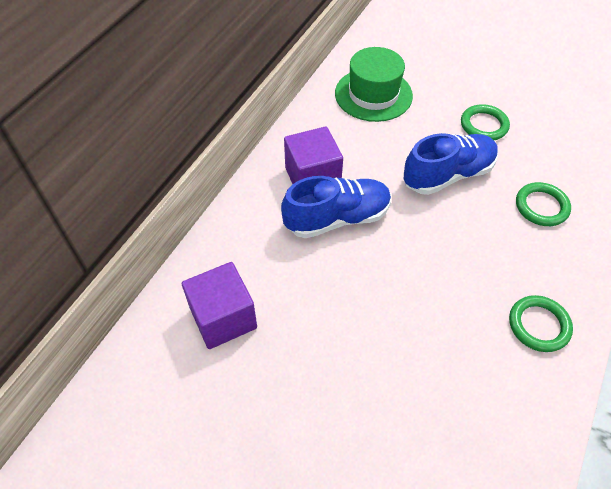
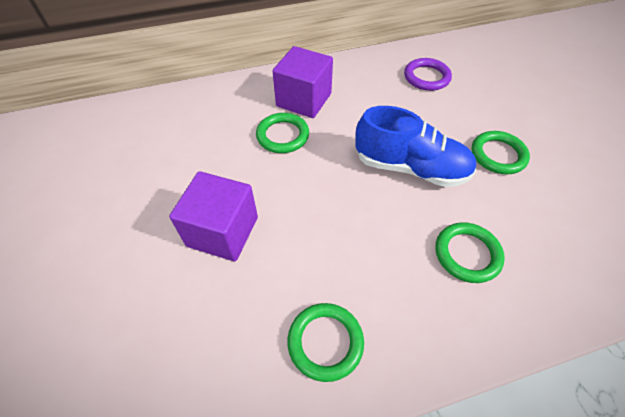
camera: 45 degrees right, 0 degrees up
purple cube [182,262,257,349] -> purple cube moved to [169,171,258,261]
blue shoe [281,176,391,238] -> green ring [256,113,309,153]
green hat [335,47,413,122] -> purple ring [404,58,452,91]

